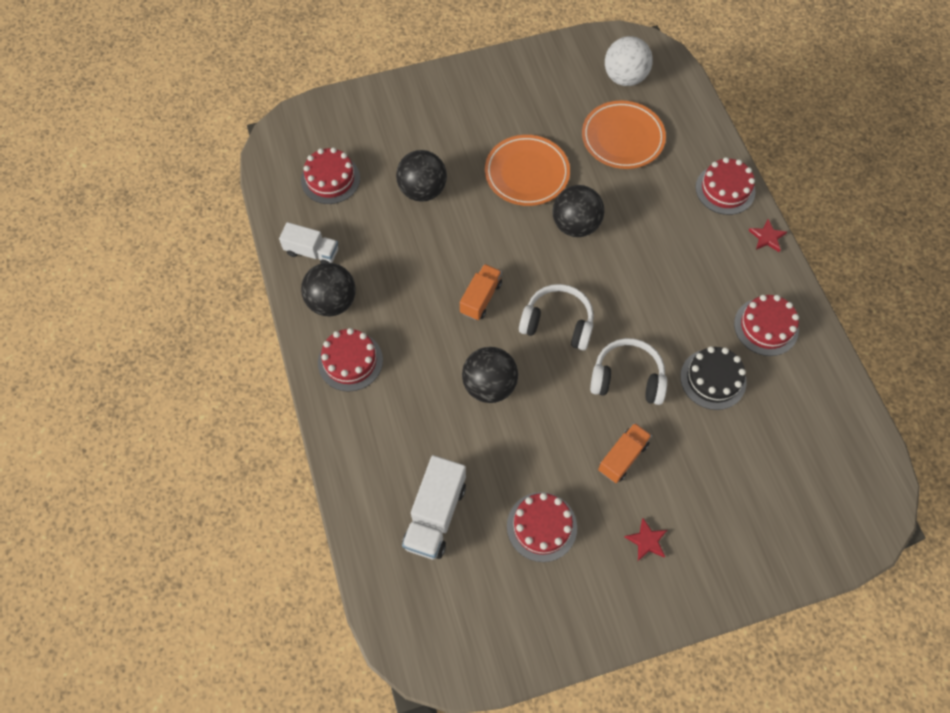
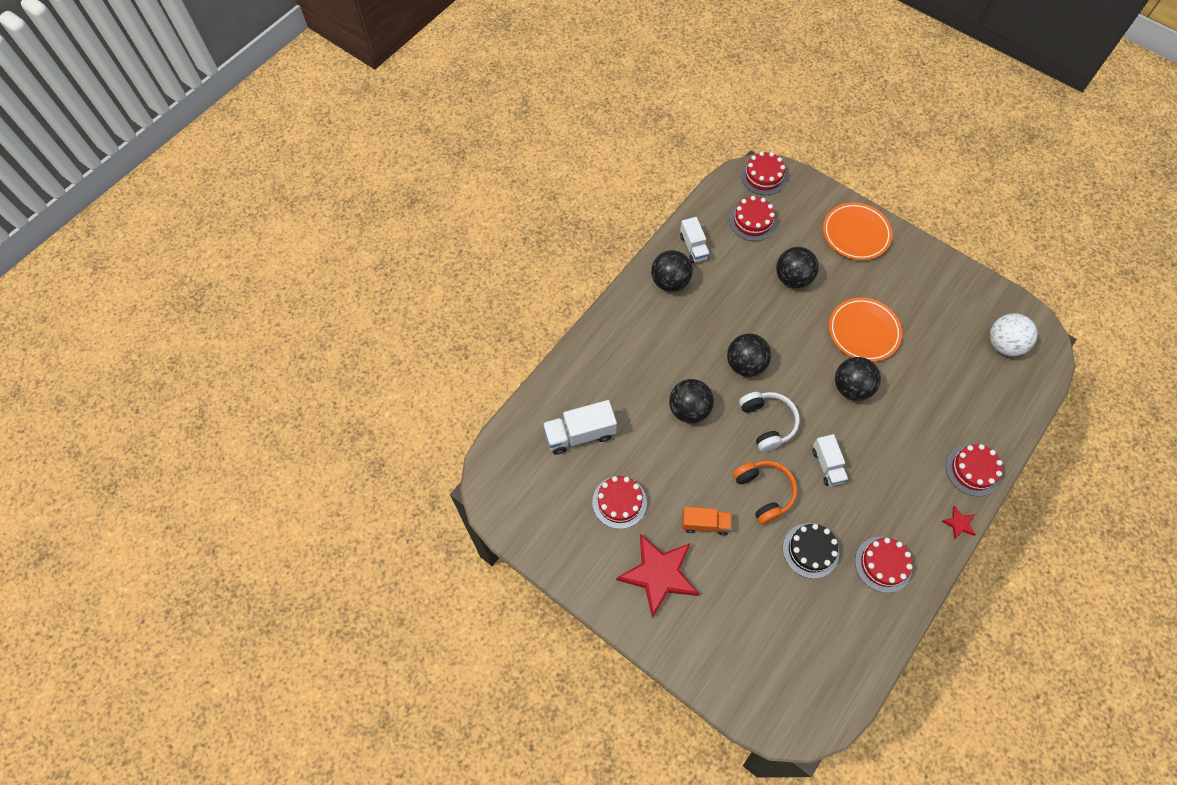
camera: 55 degrees right, 0 degrees up
red cake [318,328,383,392] -> red cake moved to [741,151,787,195]
orange truck [460,264,502,320] -> black ball [727,334,771,377]
orange plate [582,101,666,169] -> orange plate moved to [823,202,893,260]
white headphones [590,338,667,405] -> orange headphones [733,460,797,525]
red star [625,518,667,561] -> red star [616,534,699,618], size x2.38
none -> white truck [812,434,848,486]

